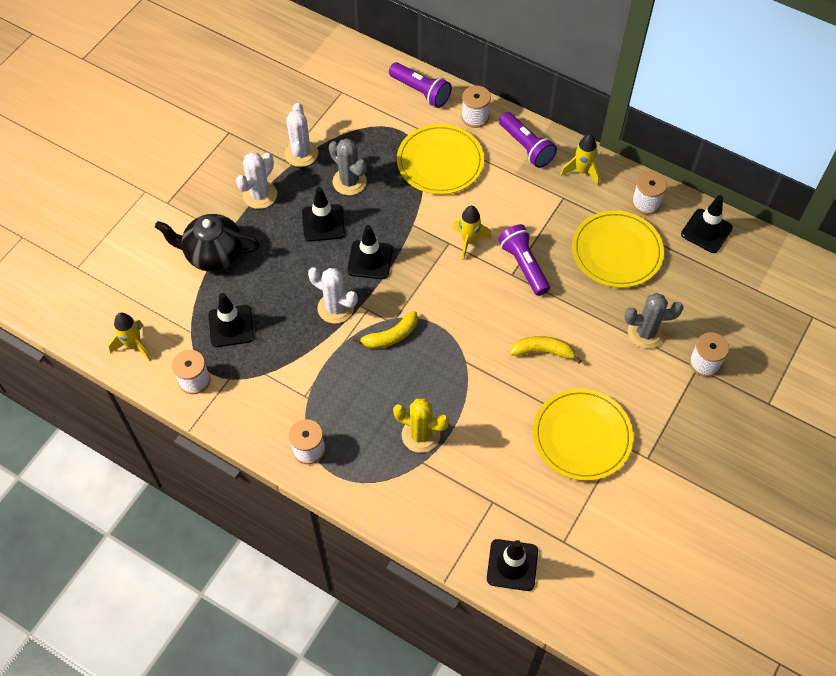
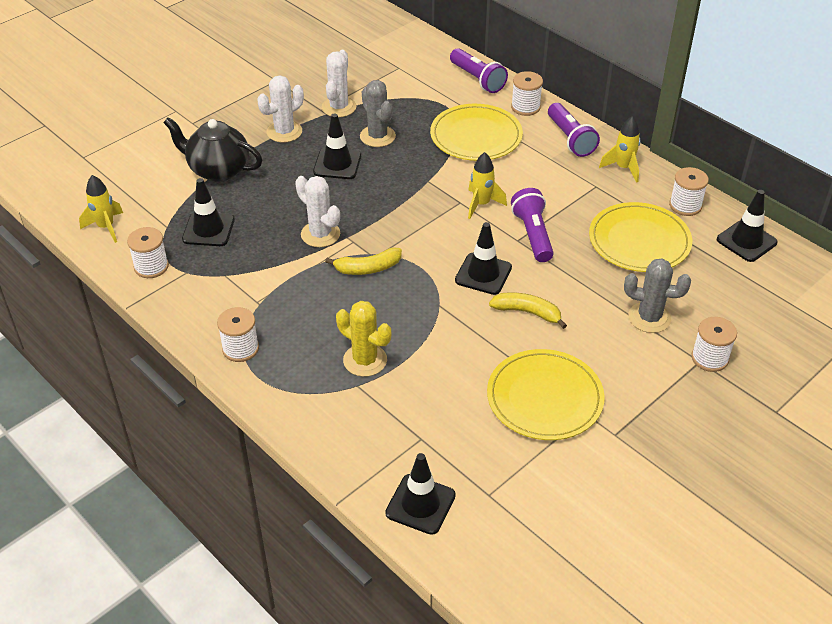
camera: 15 degrees right, 15 degrees down
black traffic cone [347,225,393,279] -> black traffic cone moved to [455,222,512,295]

